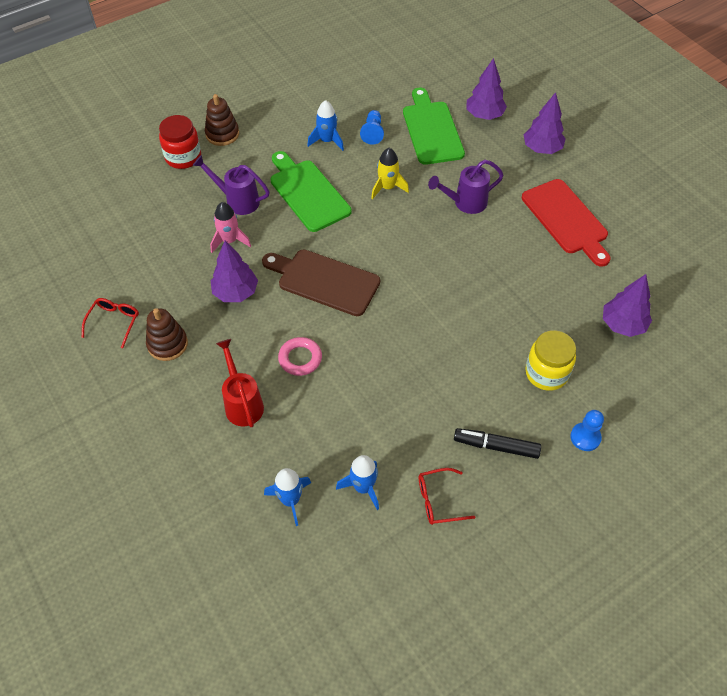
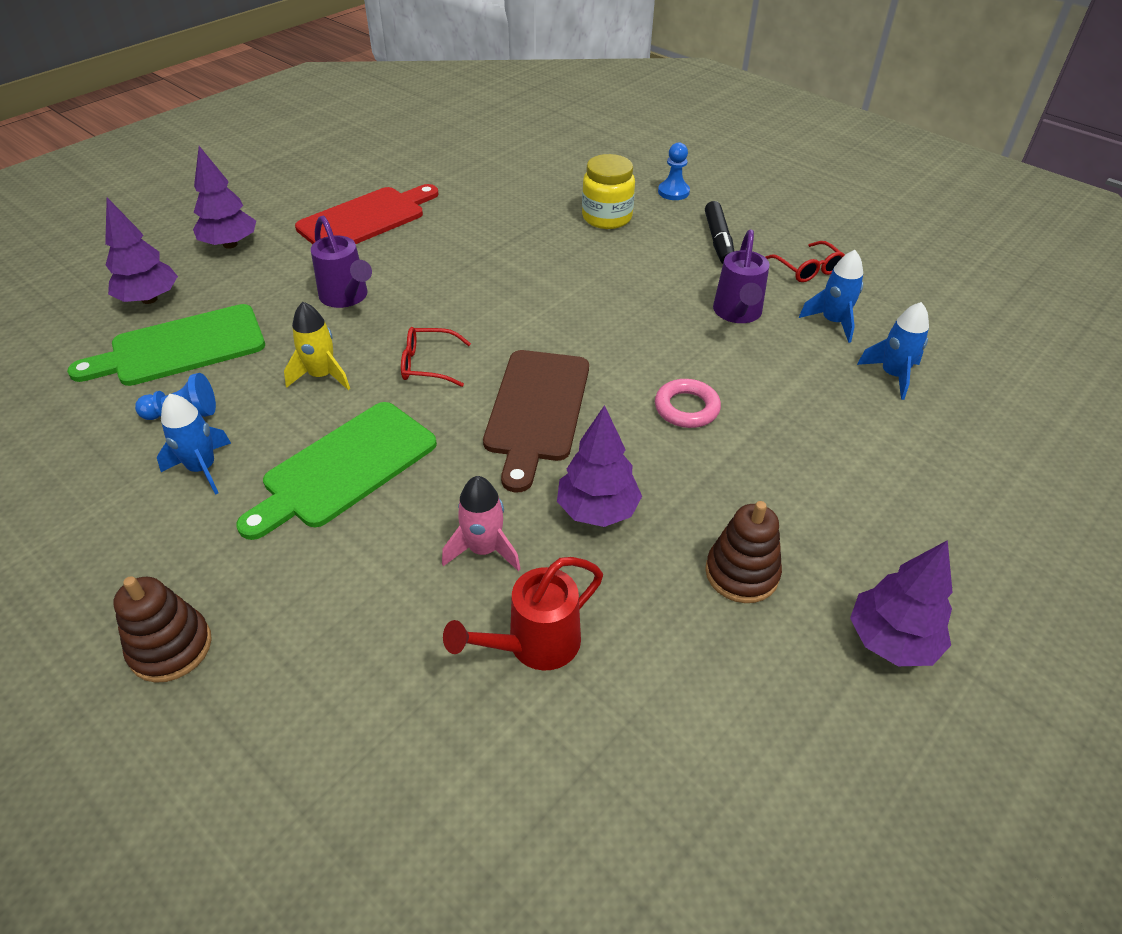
camera: 105 degrees left, 10 degrees down
red glasses [82,298,139,348] -> red glasses moved to [401,327,471,387]
red jar [159,115,201,169] -> none
purple watering can [193,155,270,215] -> purple watering can moved to [713,230,770,323]
red watering can [216,339,264,427] -> red watering can moved to [443,557,603,671]
purple tree [603,274,652,337] -> purple tree moved to [850,540,953,666]

